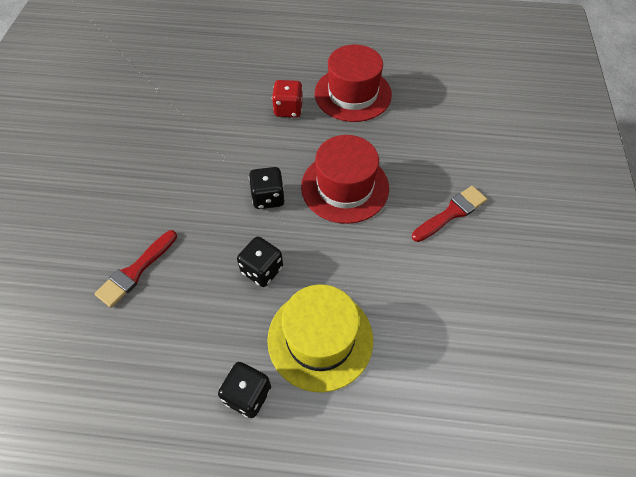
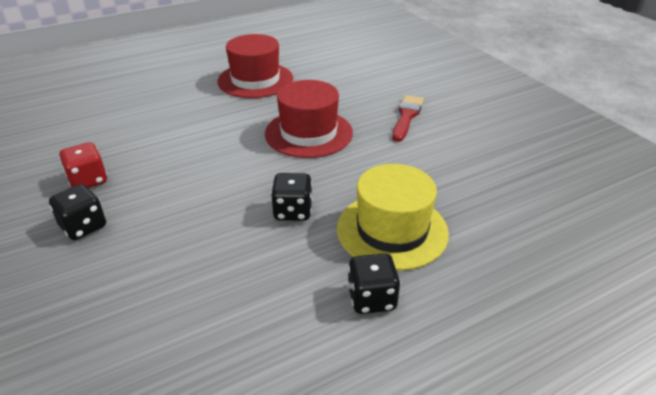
camera: 35 degrees left, 20 degrees down
red brush [94,230,177,308] -> none
black dice [249,167,285,209] -> black dice moved to [49,184,106,240]
red dice [272,80,303,118] -> red dice moved to [59,142,107,188]

